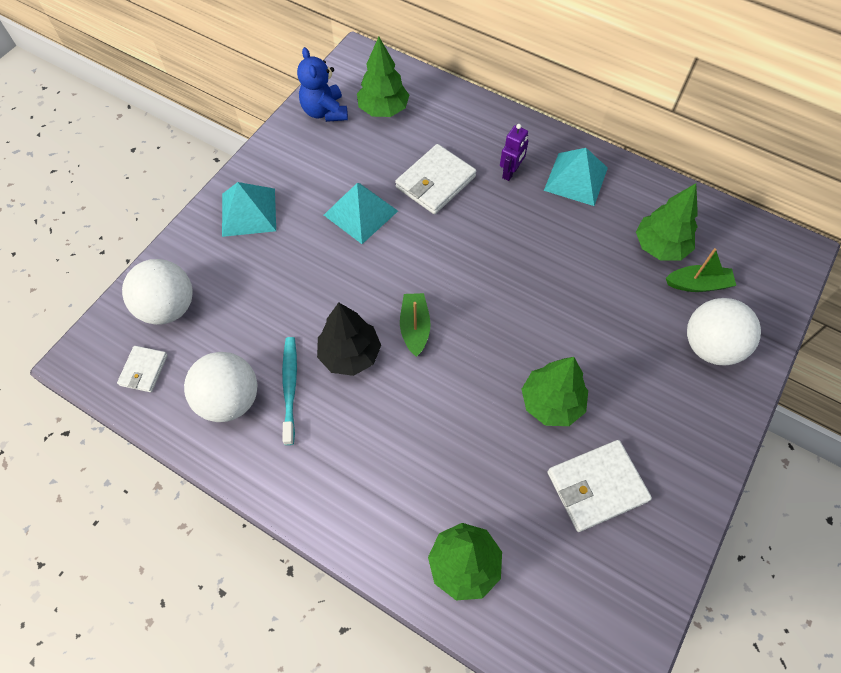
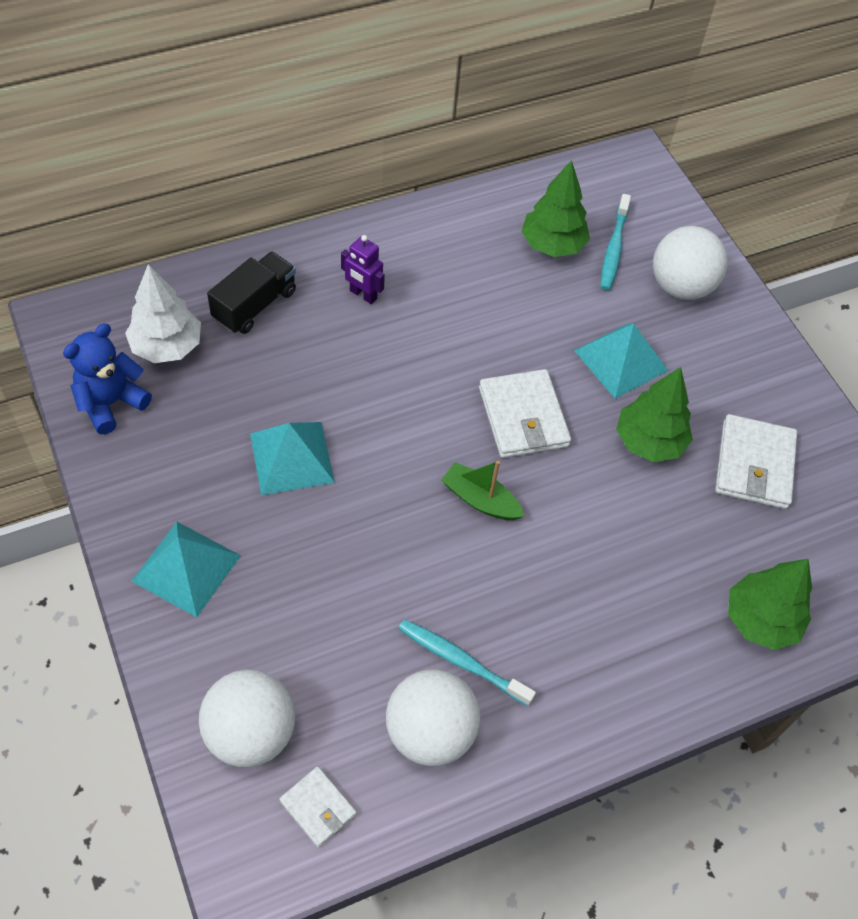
camera: 60 degrees left, 5 degrees down
blue teddy bear [297,47,348,122] -> blue teddy bear turned 120 degrees clockwise [63,324,152,434]
black tree [317,303,381,376] -> none
green tree [357,37,409,117] -> white tree [125,264,201,363]
white wallet [395,144,476,214] -> white wallet moved to [479,369,571,458]
purple robot [500,124,528,181] -> purple robot turned 150 degrees clockwise [341,235,385,304]
turquoise pyramid [544,148,608,206] -> turquoise pyramid moved to [574,324,669,399]
green boat [666,248,736,292] -> turquoise toothbrush [600,194,631,290]
none -> black truck [207,251,296,334]

